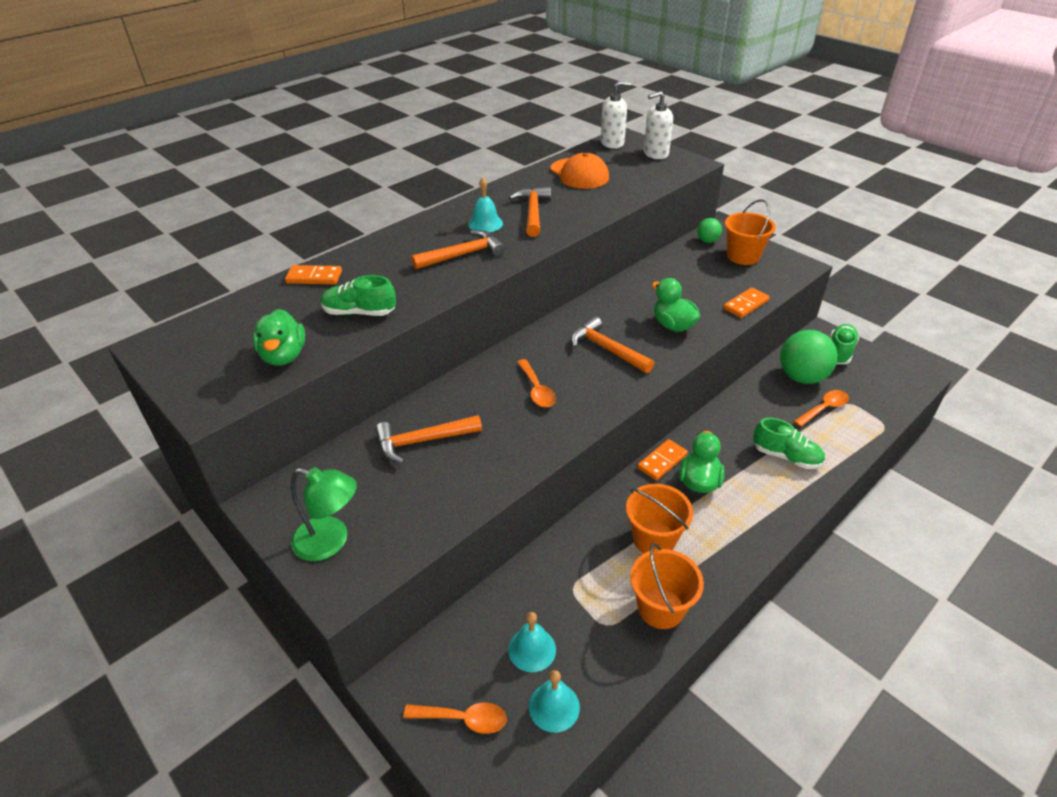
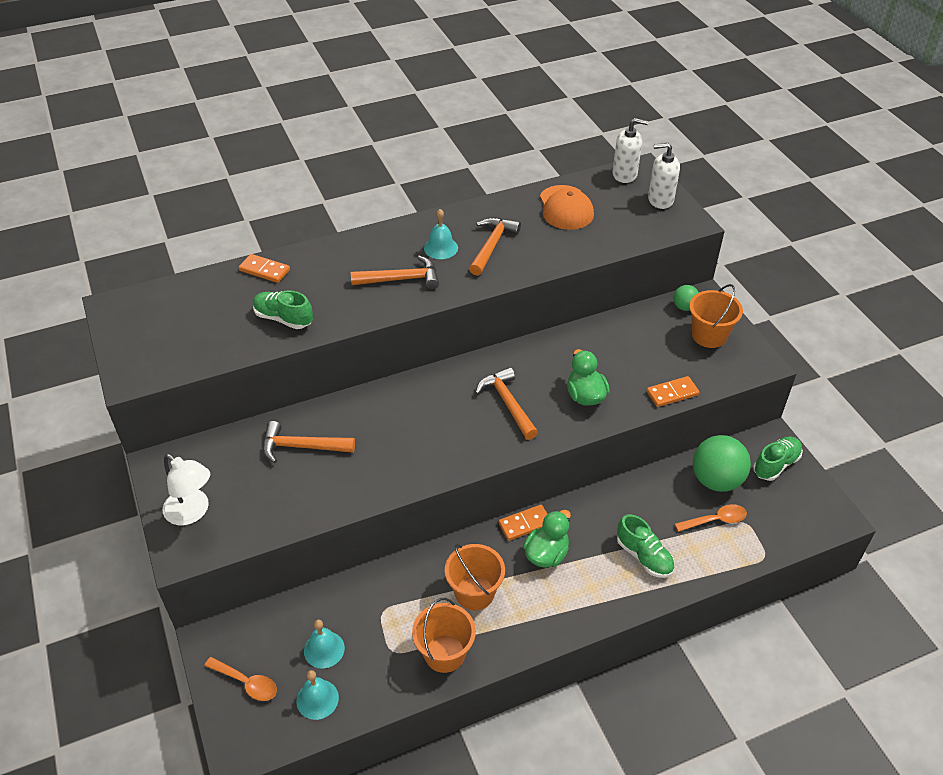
camera: 20 degrees right, 5 degrees up
green duck [253,309,305,366] -> none
green lamp [291,467,357,561] -> white lamp [163,454,210,525]
orange spoon [517,359,556,407] -> none

